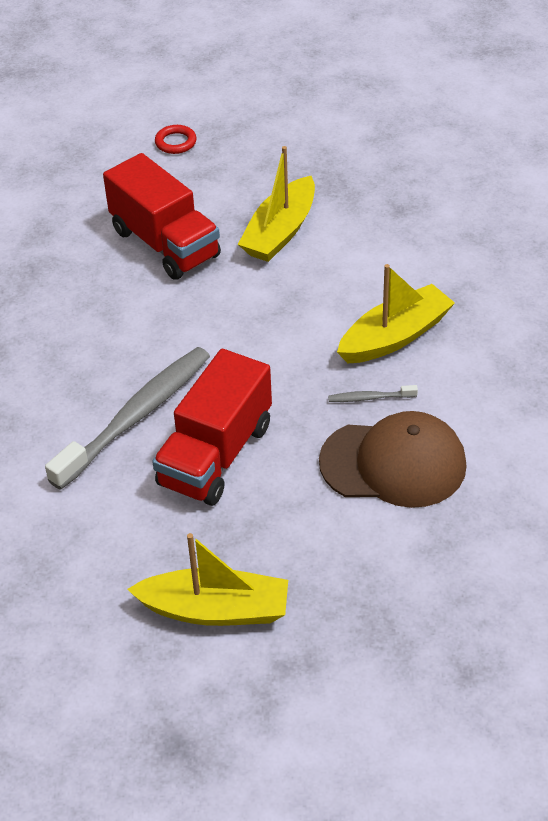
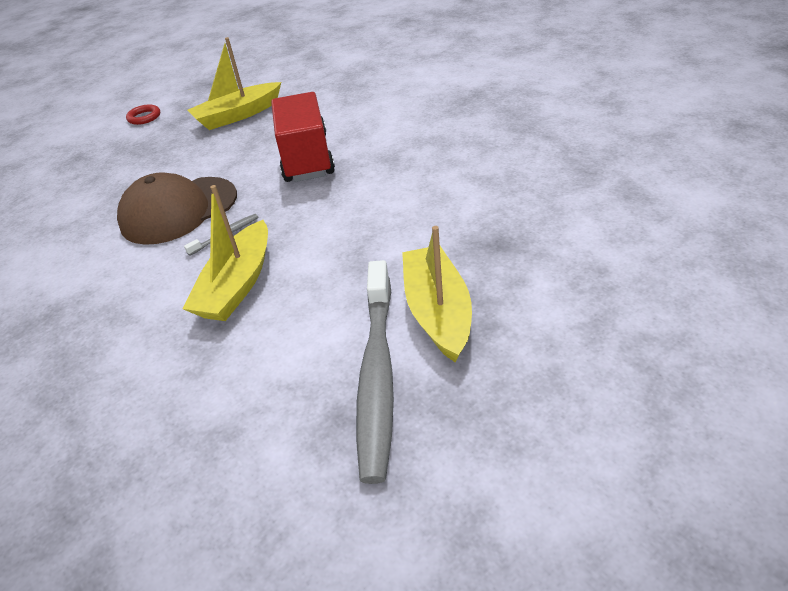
camera: 145 degrees right, 5 degrees down
grey toothbrush [45,347,210,490] -> grey toothbrush moved to [356,260,394,484]
red truck [103,153,221,280] -> none
red ring [155,125,197,154] -> red ring moved to [126,104,160,125]

